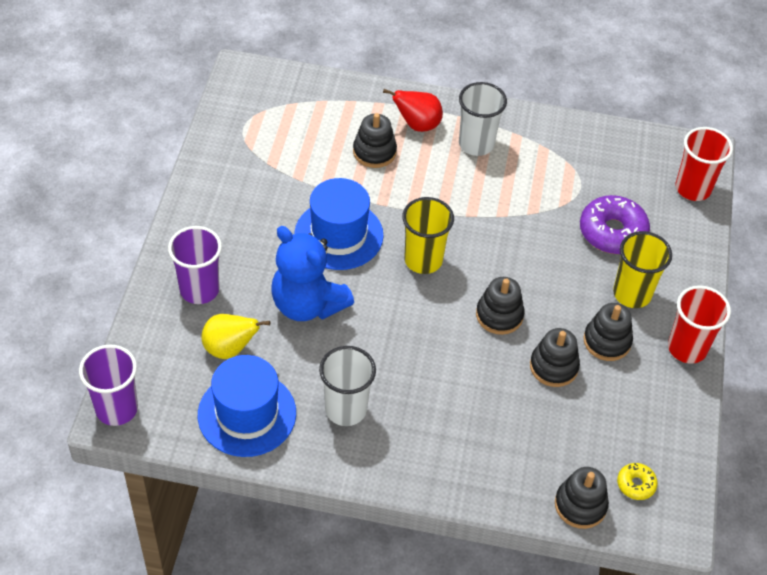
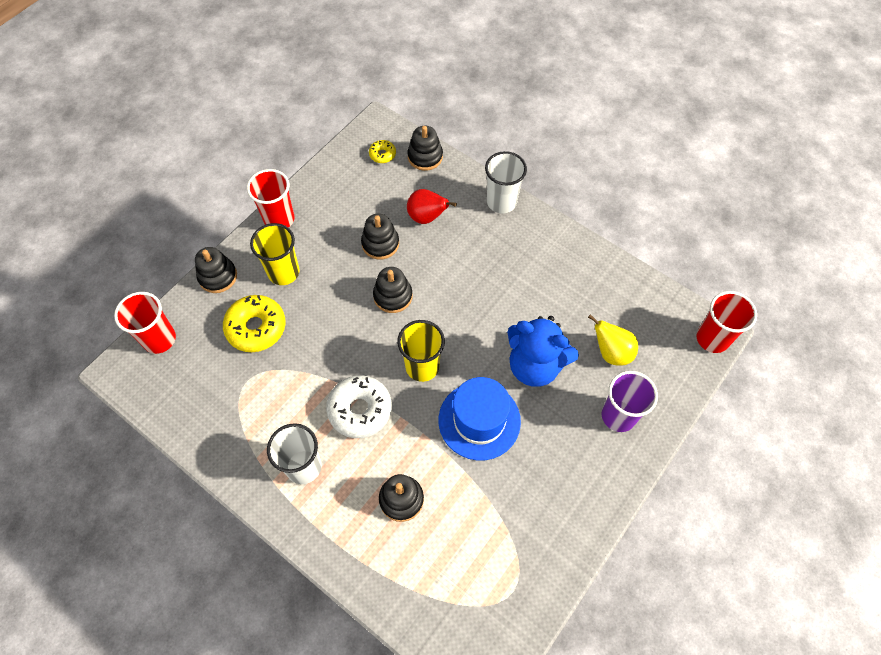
camera: 150 degrees left, 10 degrees up
purple cup [79,345,138,426] -> red cup [696,291,757,353]
blue hat [198,355,296,457] -> none
blue teddy bear [271,226,354,321] -> blue teddy bear turned 135 degrees clockwise [507,316,579,387]
white cup [319,346,376,426] -> white cup moved to [485,151,527,213]
red pear [383,89,443,132] -> red pear moved to [407,189,457,224]
purple donut [580,195,650,254] -> yellow donut [223,295,286,352]
black stacking toy [583,303,633,361] -> black stacking toy moved to [195,247,237,293]
none -> white donut [326,375,392,438]

